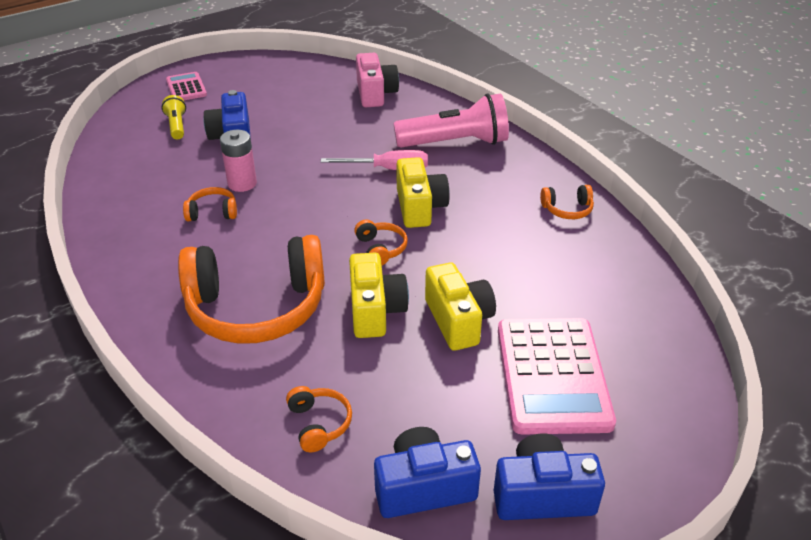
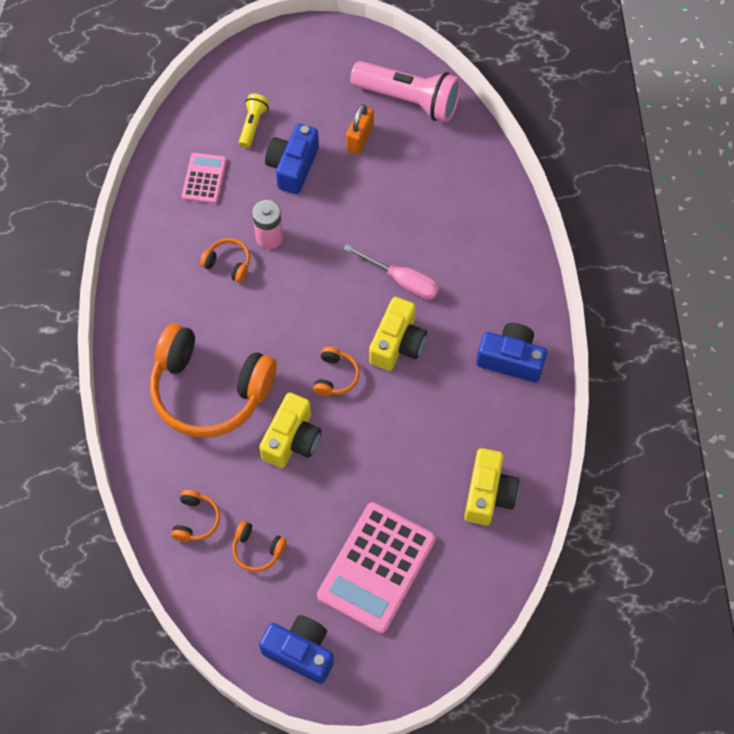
camera: 30 degrees right, 25 degrees up
pink calculator [166,72,207,100] -> pink calculator moved to [182,153,227,204]
pink camera [356,53,399,107] -> none
blue camera [374,427,481,518] -> blue camera moved to [476,323,547,383]
pink flashlight [394,93,509,147] -> pink flashlight moved to [350,61,461,122]
yellow camera [425,262,496,351] -> yellow camera moved to [464,448,519,525]
orange headphones [540,185,594,219] -> orange headphones moved to [232,521,287,572]
none -> orange padlock [346,104,374,155]

